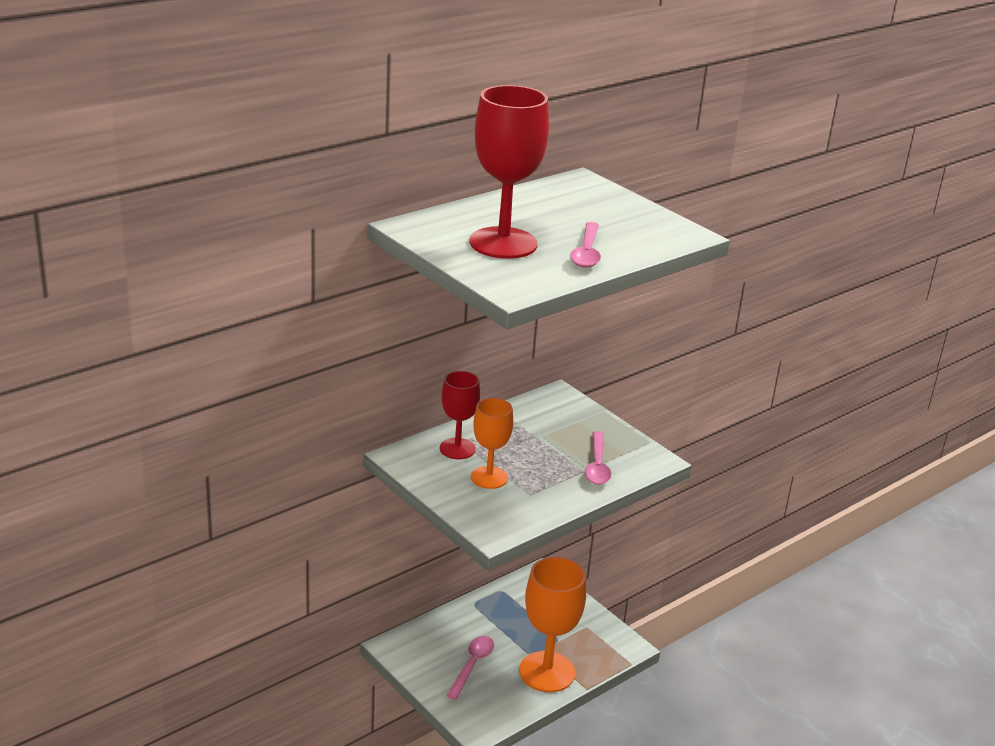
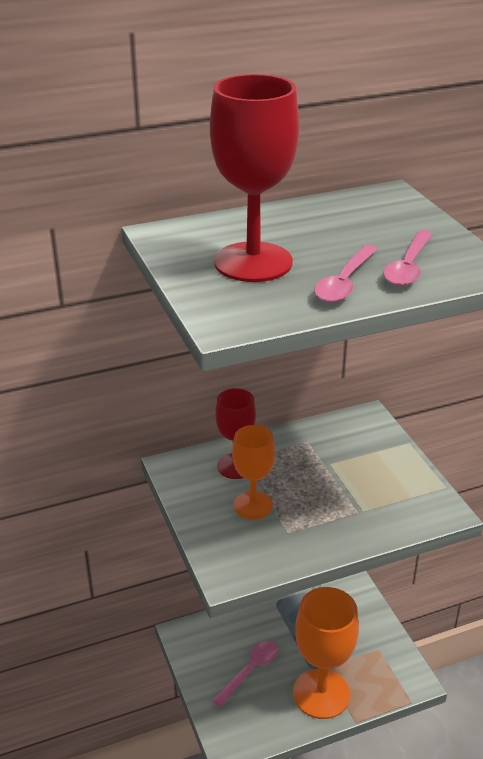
camera: 20 degrees right, 5 degrees up
pink spoon [584,431,611,485] -> pink spoon moved to [383,230,432,286]

